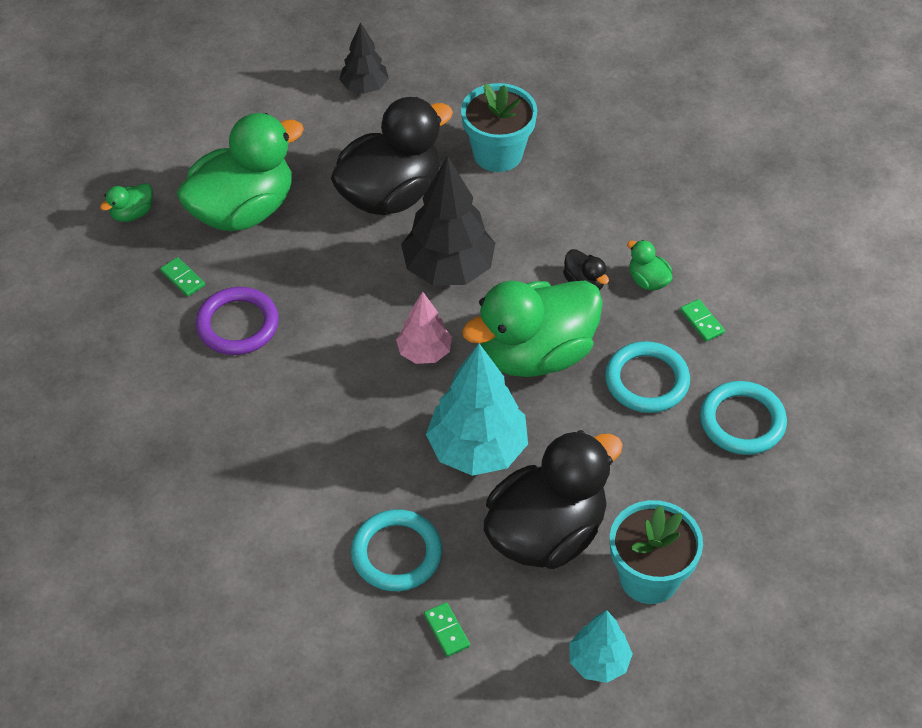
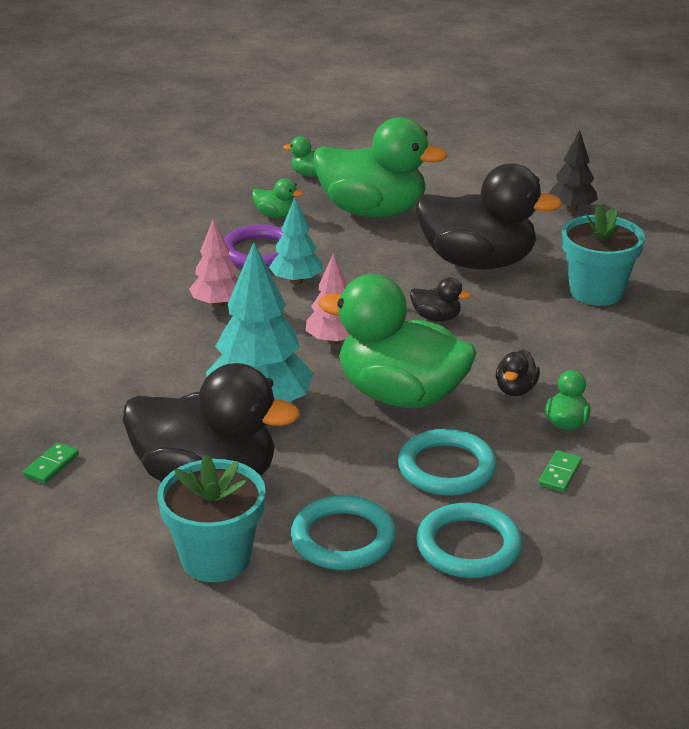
camera: 55 degrees right, 20 degrees down
green domino [160,257,205,297] -> green duck [252,178,304,218]
turquoise ring [351,509,442,591] -> turquoise ring moved to [291,495,396,570]
black tree [401,156,495,285] -> black duck [410,278,471,321]
turquoise tree [569,610,633,683] -> turquoise tree moved to [269,198,323,285]
none -> pink tree [189,219,238,308]

